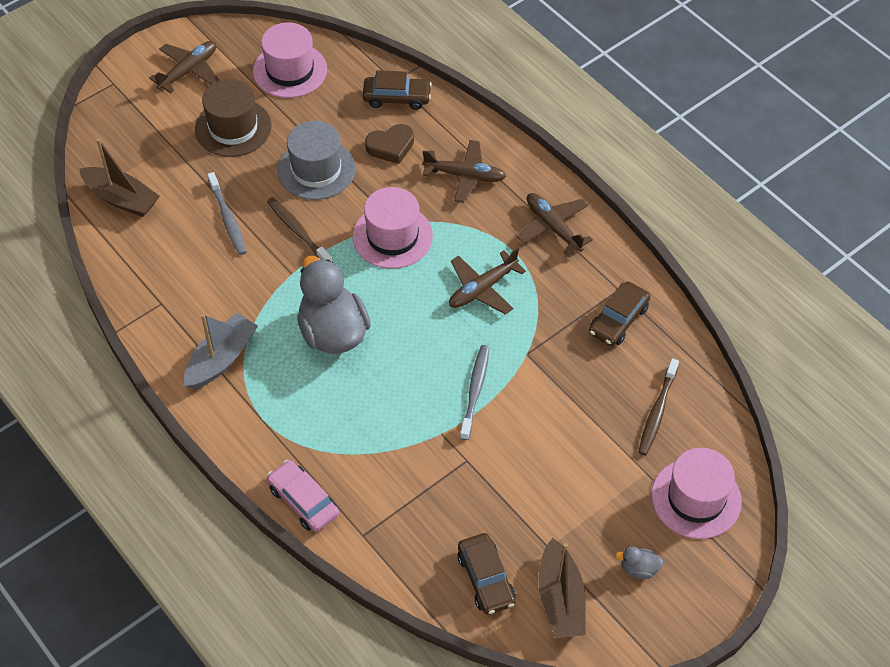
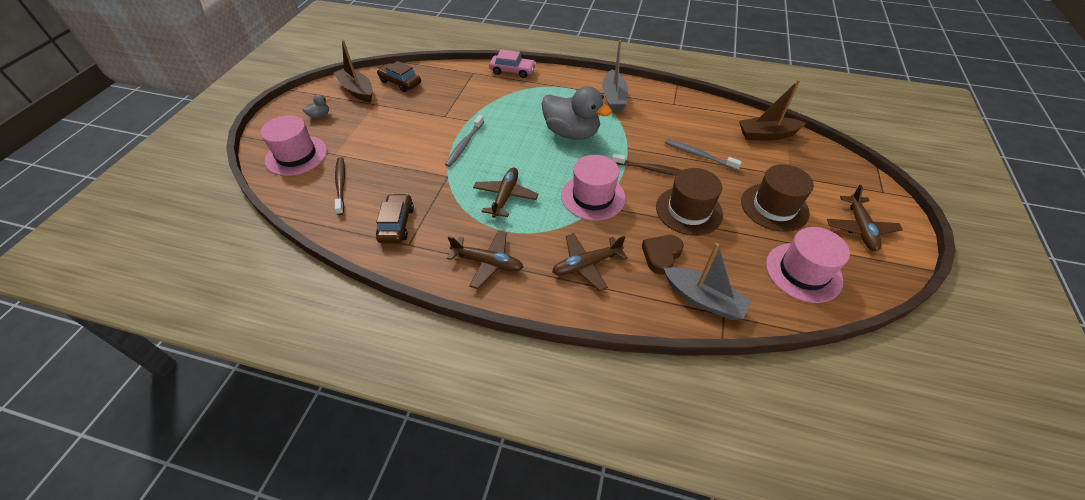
camera: 145 degrees right, 5 degrees down
grey hat [277,121,355,200] -> brown hat [656,168,723,236]
brown car [363,70,432,110] -> grey boat [664,243,752,320]
grey toothbrush [460,345,489,440] -> grey toothbrush turned 45 degrees clockwise [445,115,484,167]

